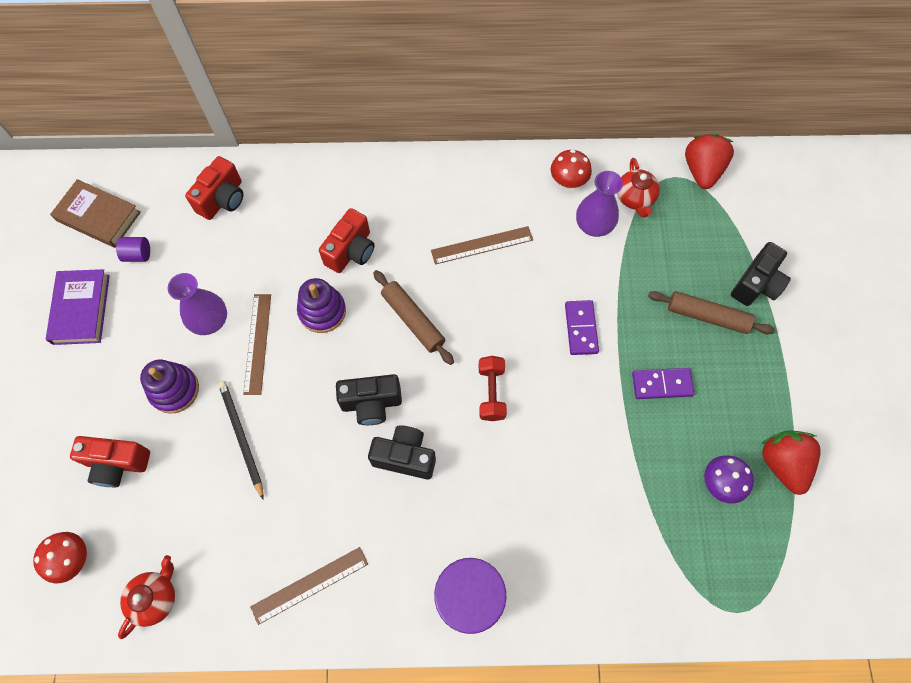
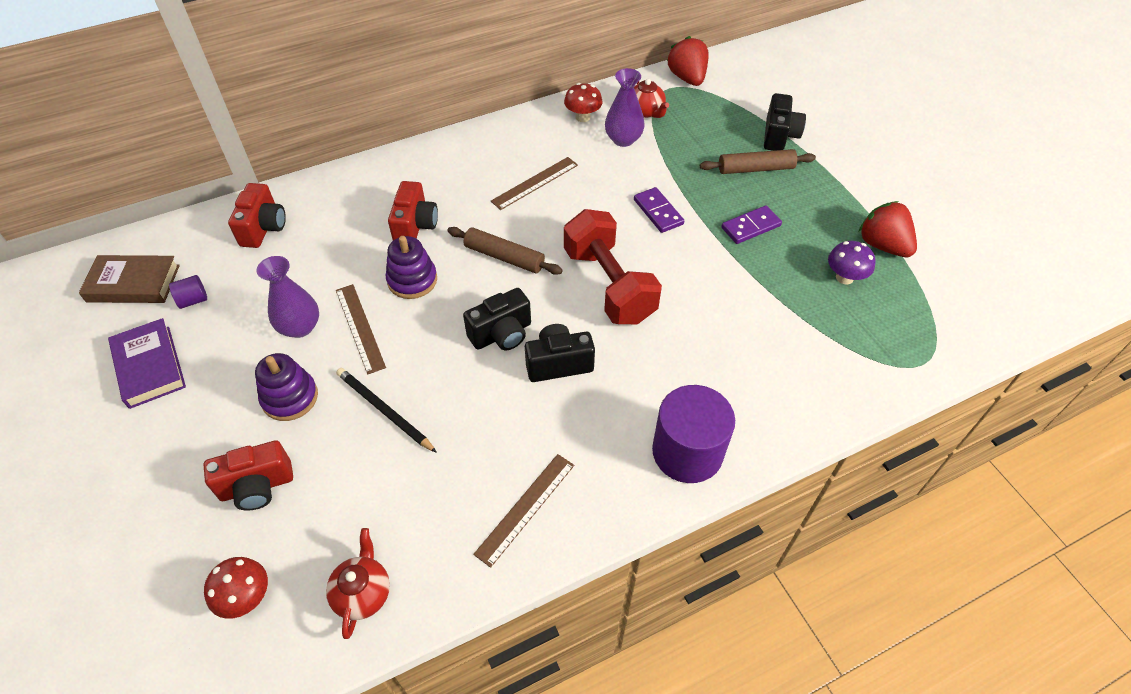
camera: 25 degrees left, 15 degrees down
red dumbbell [479,356,507,421] -> red dumbbell [564,209,662,324], size x1.94

